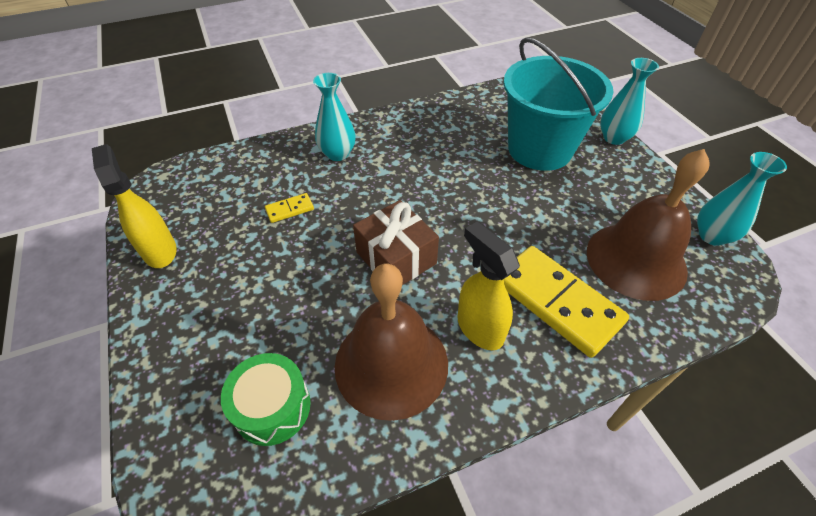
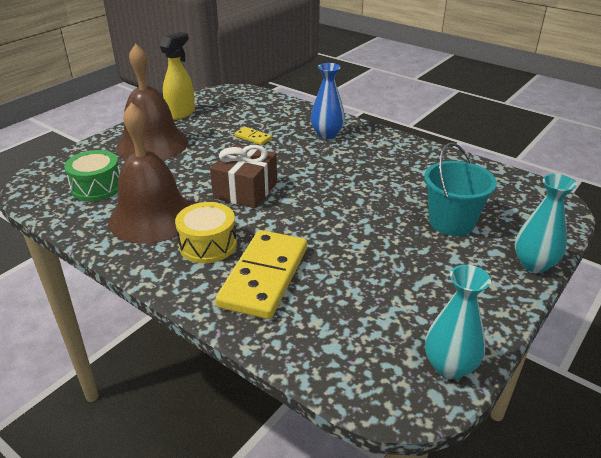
camera: 60 degrees right, 15 degrees down
turquoise vase [313,73,356,161] -> blue vase [311,63,345,139]
yellow spray bottle [457,221,520,350] -> yellow drum [175,202,237,263]
turquoise bucket [503,37,613,171] -> turquoise bucket [424,143,497,236], size x0.64
brown bell [587,149,710,301] -> brown bell moved to [116,43,189,160]

